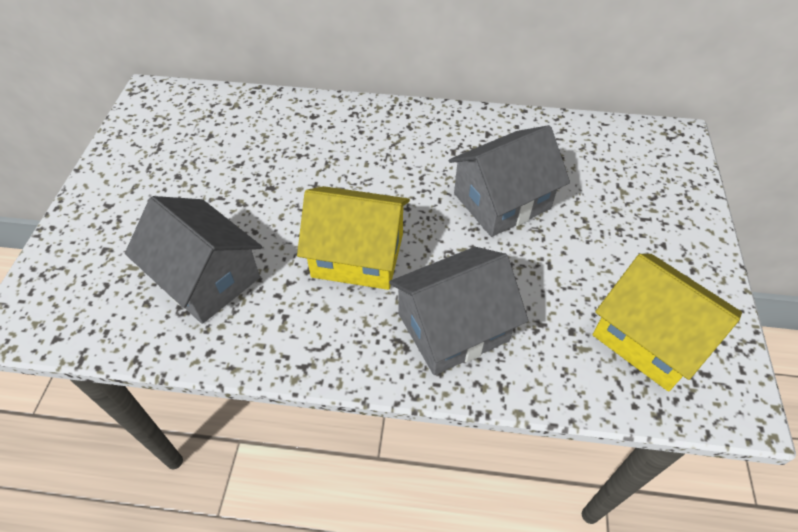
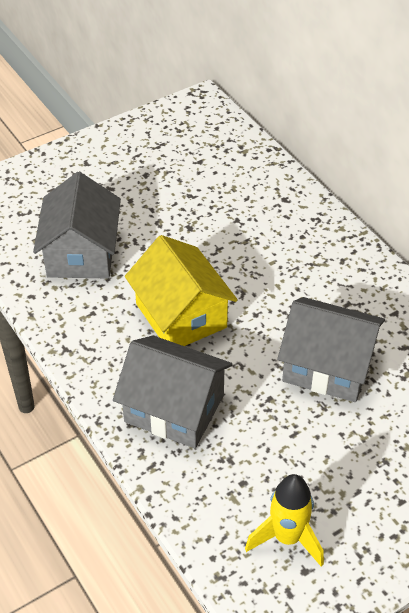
camera: 50 degrees right, 5 degrees down
yellow house [592,254,742,392] -> yellow rocket [245,474,324,567]

